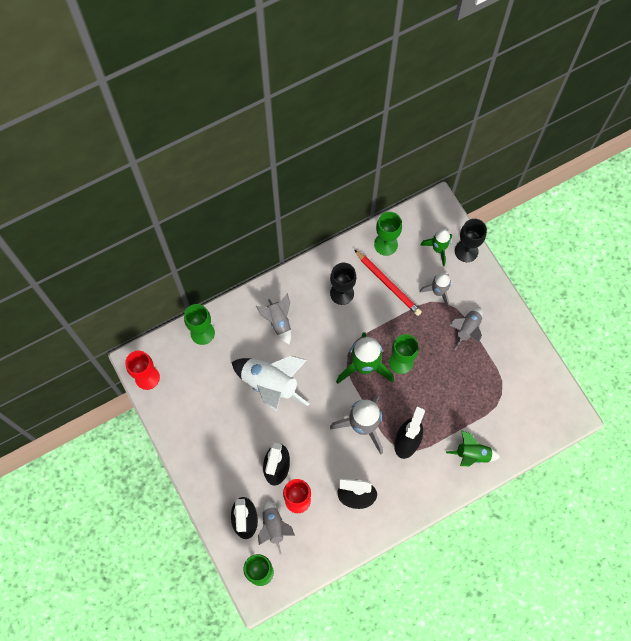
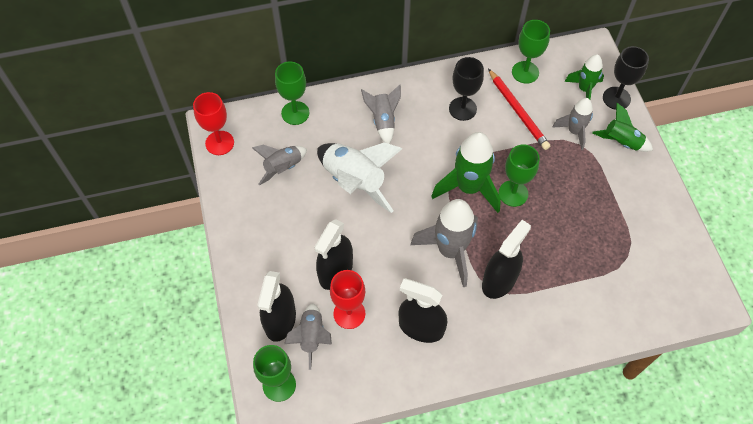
camera: 15 degrees right, 10 degrees down
green rocket [446,430,500,466] -> green rocket moved to [592,103,653,152]
grey rocket [449,308,483,350] -> grey rocket moved to [252,145,307,186]

